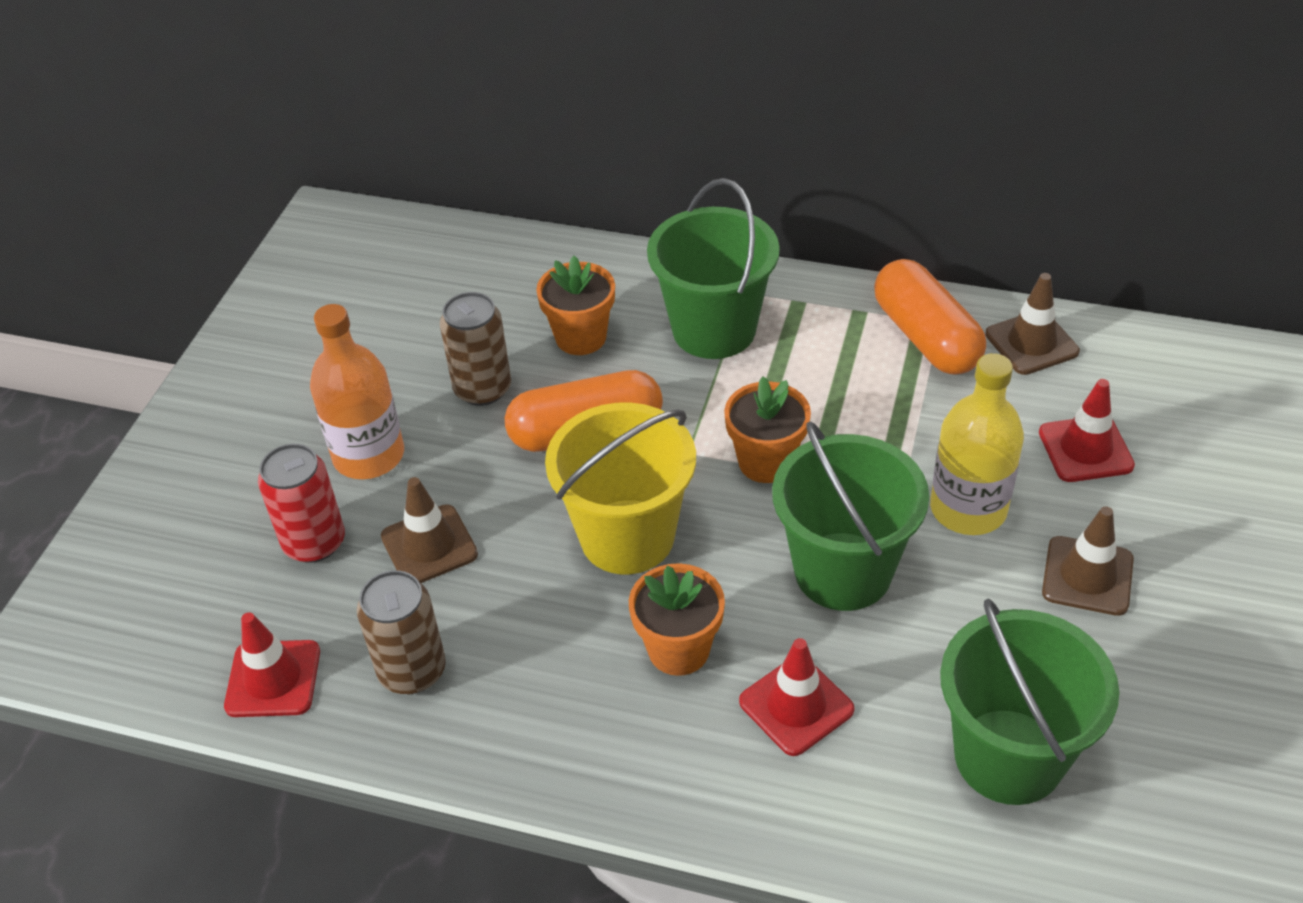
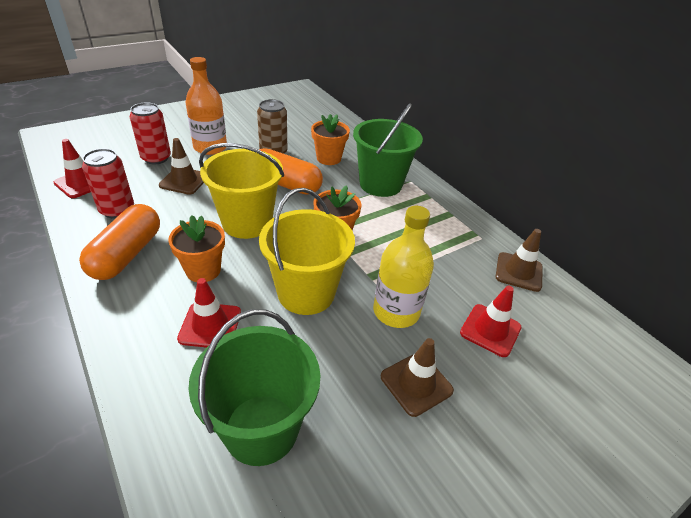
camera: 35 degrees right, 5 degrees down
brown can [357,570,446,694] -> red can [82,149,134,218]
green bucket [772,421,929,611] -> yellow bucket [259,188,355,315]
orange capsule [874,259,986,374] -> orange capsule moved to [79,204,160,280]

